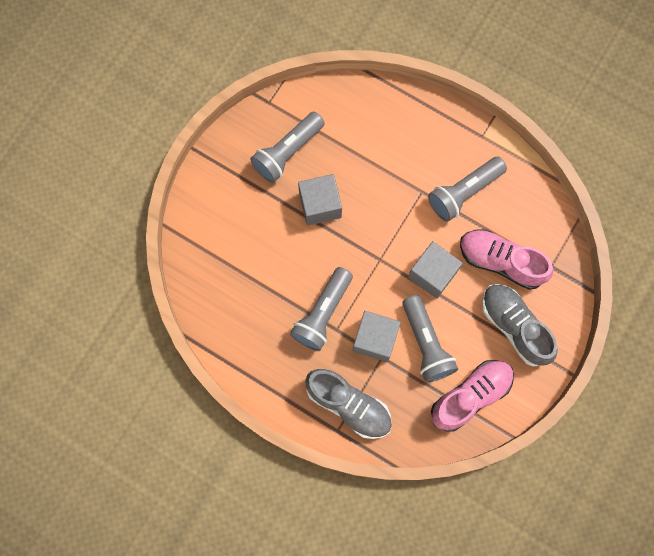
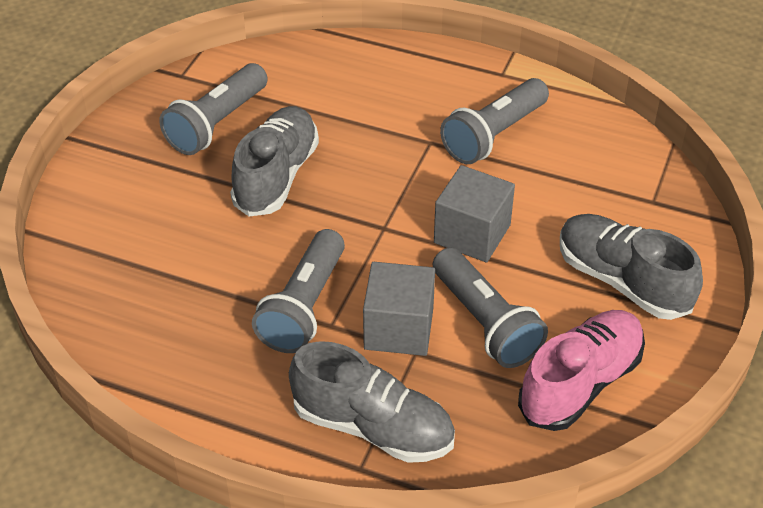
camera: 10 degrees left, 30 degrees down
grey cube [298,174,342,226] -> grey shoe [230,106,319,217]
pink shoe [460,229,553,290] -> none

